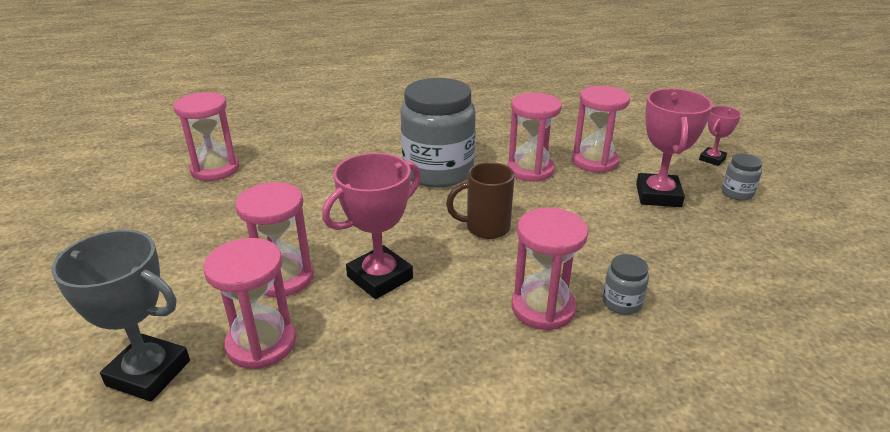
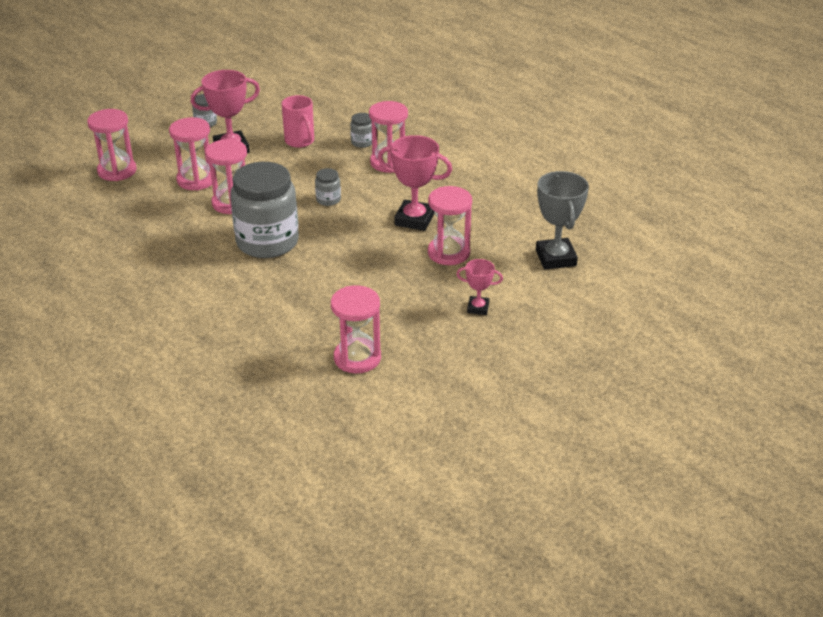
camera: 120 degrees left, 5 degrees up
pink hourglass [203,238,296,369] -> pink hourglass moved to [87,109,137,181]
brown mug [446,162,515,239] -> grey jar [315,168,341,206]
pink trophy [699,106,741,166] -> pink trophy moved to [456,259,503,315]
none -> pink mug [281,95,314,148]

